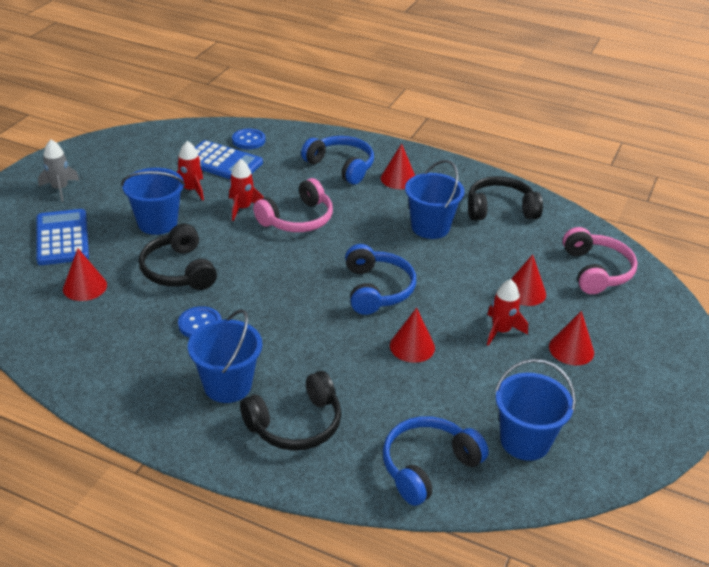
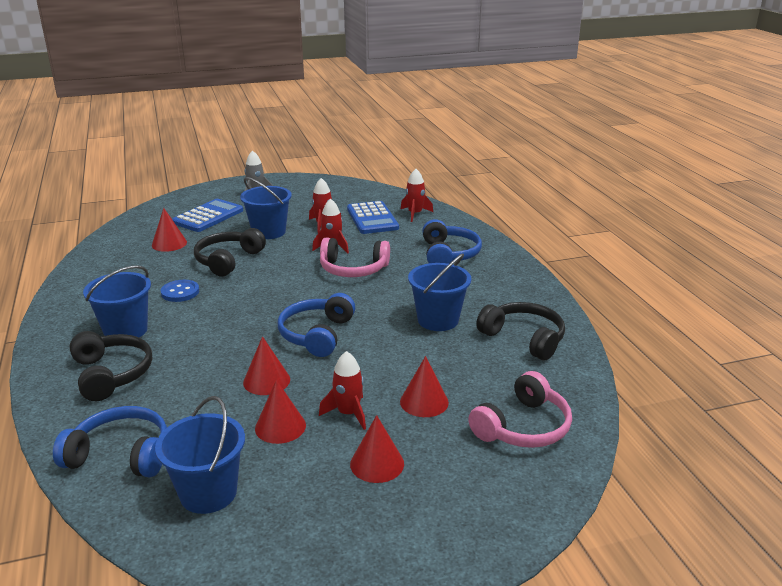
camera: 50 degrees right, 10 degrees down
blue button [232,129,265,149] -> red rocket [401,169,433,222]
black headphones [240,371,342,451] -> black headphones turned 135 degrees counterclockwise [70,331,152,401]
blue headphones [345,244,416,315] -> blue headphones turned 150 degrees clockwise [278,293,355,357]
red cone [381,143,415,189] -> red cone moved to [255,380,306,444]

